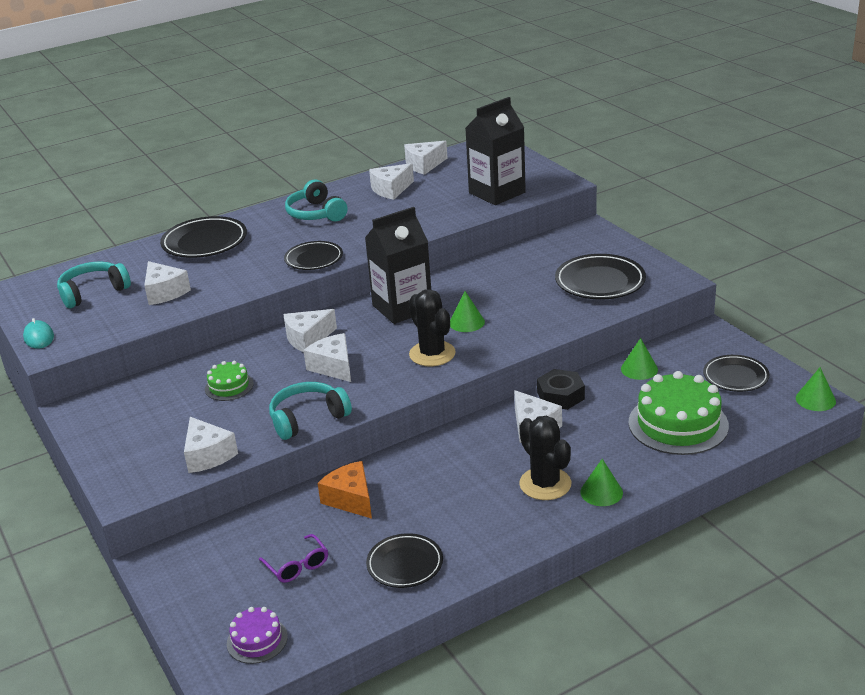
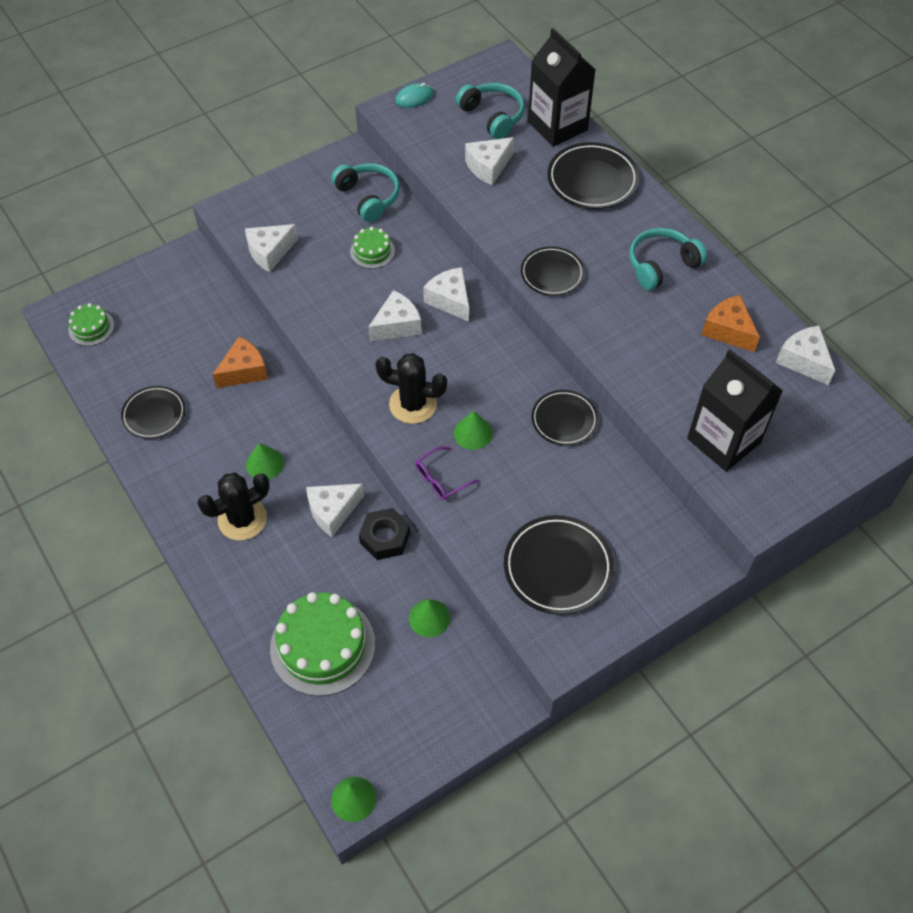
camera: 85 degrees right, 25 degrees up
purple cake [227,607,288,664] -> green cake [68,303,114,346]
purple glasses [259,534,328,583] -> purple glasses moved to [415,446,479,500]
turquoise headphones [269,382,352,440] -> turquoise headphones moved to [331,163,400,222]
black carton [365,207,431,324] -> black carton moved to [528,28,596,147]
white cheese [369,163,414,200] -> orange cheese [701,295,760,352]
black cactus [409,289,456,366] -> black cactus turned 45 degrees clockwise [375,353,447,424]
green cone [580,459,623,506] -> green cone moved to [246,443,284,479]
black plate [703,355,769,392] -> black plate moved to [531,390,598,446]

